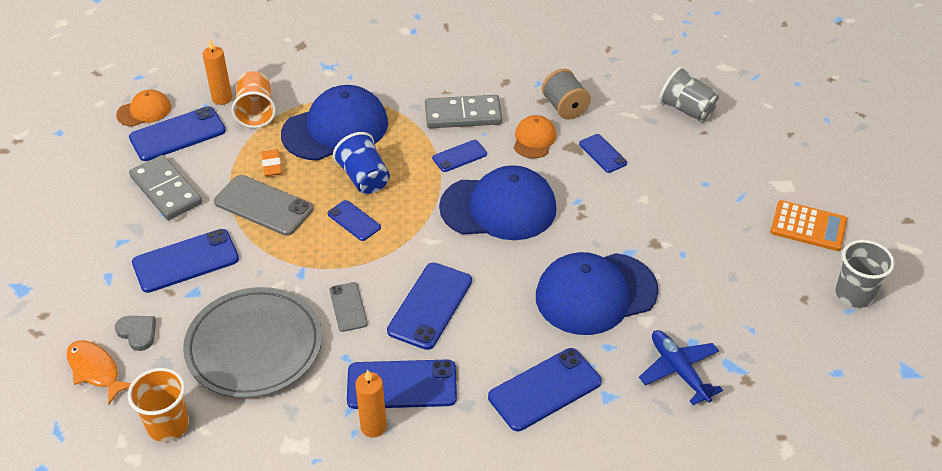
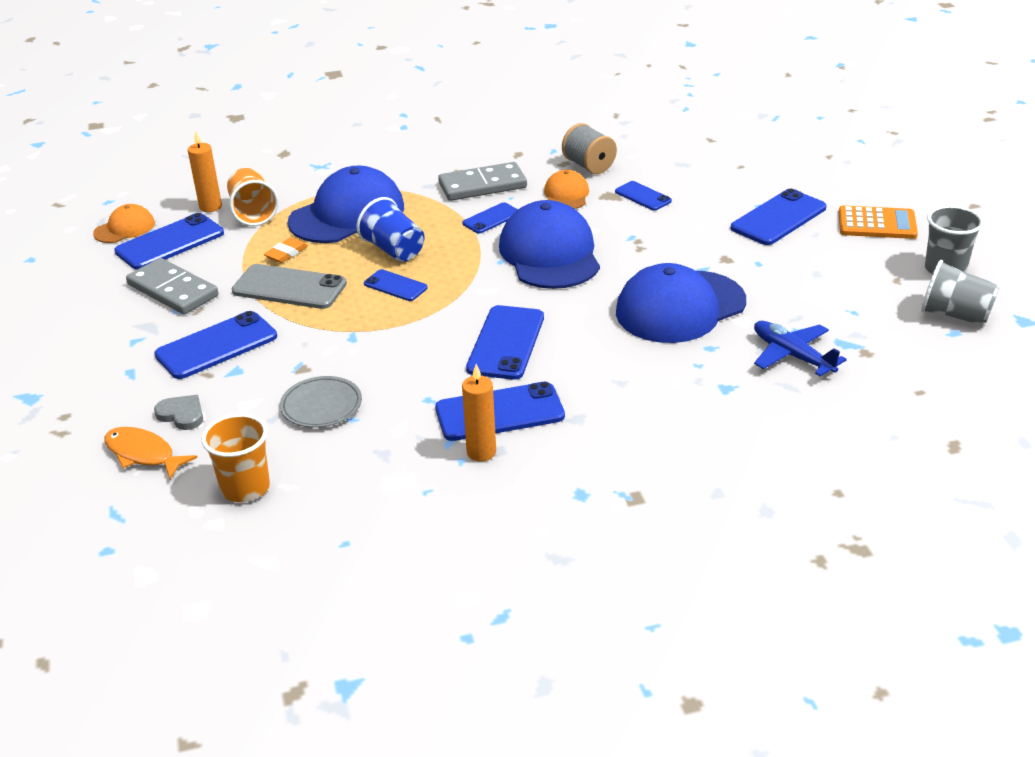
camera: 10 degrees left, 10 degrees down
grey plate [183,287,322,398] -> grey plate [280,376,362,428], size x0.52
orange eraser [261,149,282,176] -> orange eraser turned 60 degrees clockwise [264,237,308,263]
grey phone [329,282,368,332] -> none
blue cap [439,165,556,240] -> blue cap turned 90 degrees counterclockwise [499,200,600,289]
blue phone [488,348,602,431] -> blue phone moved to [731,189,826,245]
grey cup [659,66,719,122] -> grey cup moved to [921,260,999,325]

